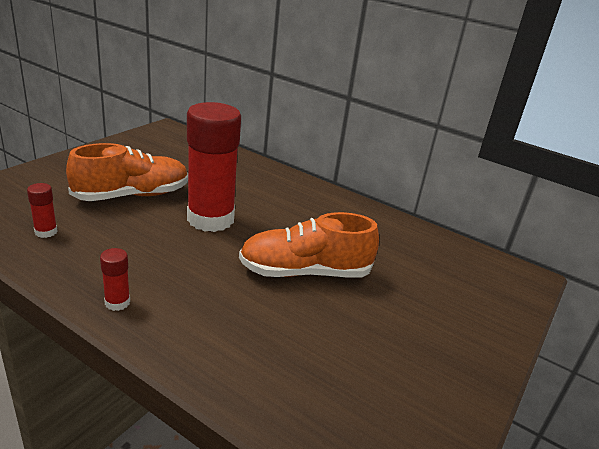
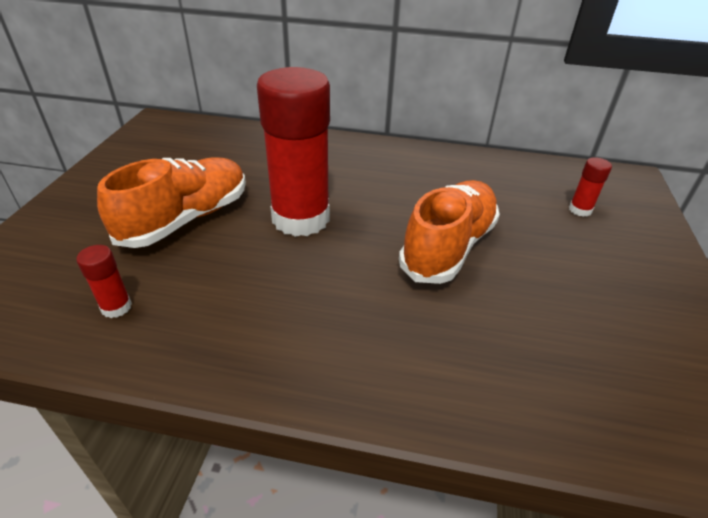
camera: 20 degrees left, 10 degrees up
red glue stick [100,248,130,311] -> red glue stick moved to [569,157,612,217]
orange shoe [239,212,379,278] -> orange shoe turned 150 degrees clockwise [399,180,500,284]

